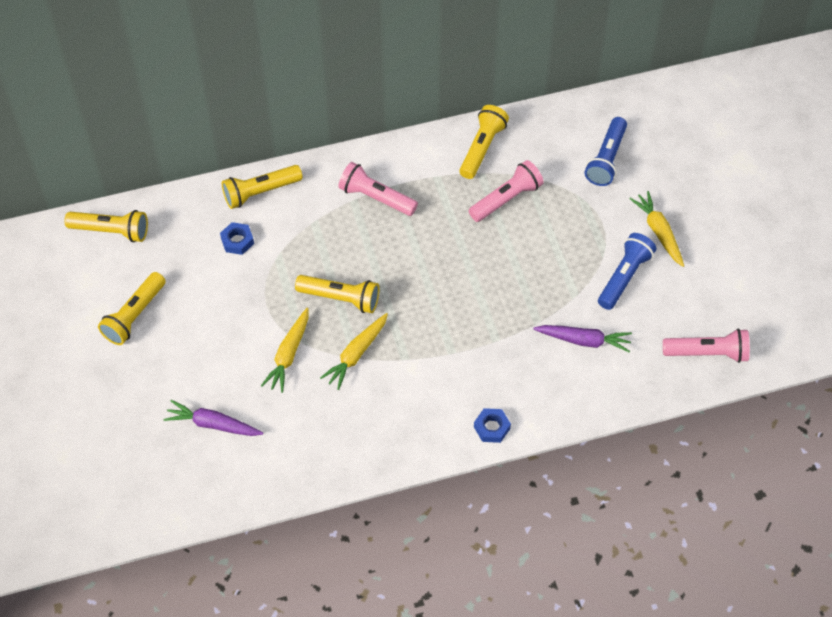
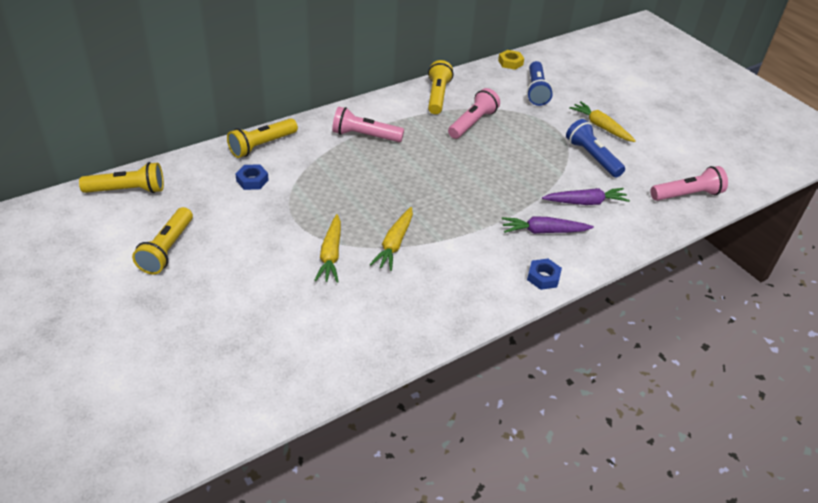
camera: 20 degrees left, 15 degrees down
purple carrot [163,400,263,436] -> purple carrot moved to [502,217,594,234]
yellow flashlight [295,275,379,313] -> none
blue flashlight [598,233,656,310] -> blue flashlight turned 45 degrees counterclockwise [566,119,625,177]
none -> yellow nut [498,50,524,70]

